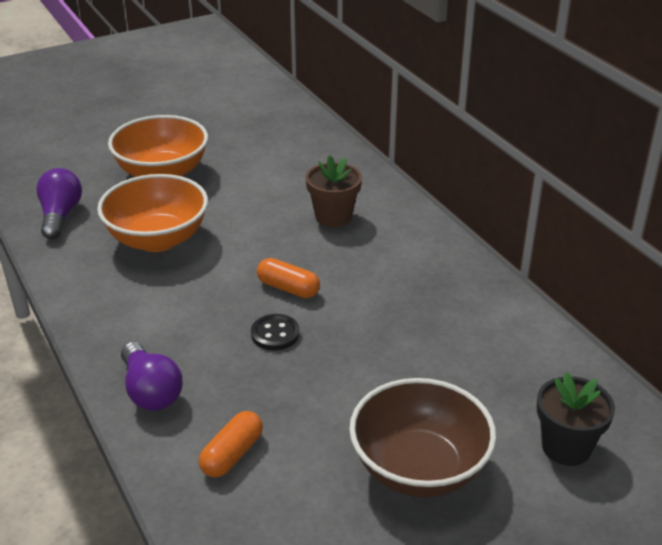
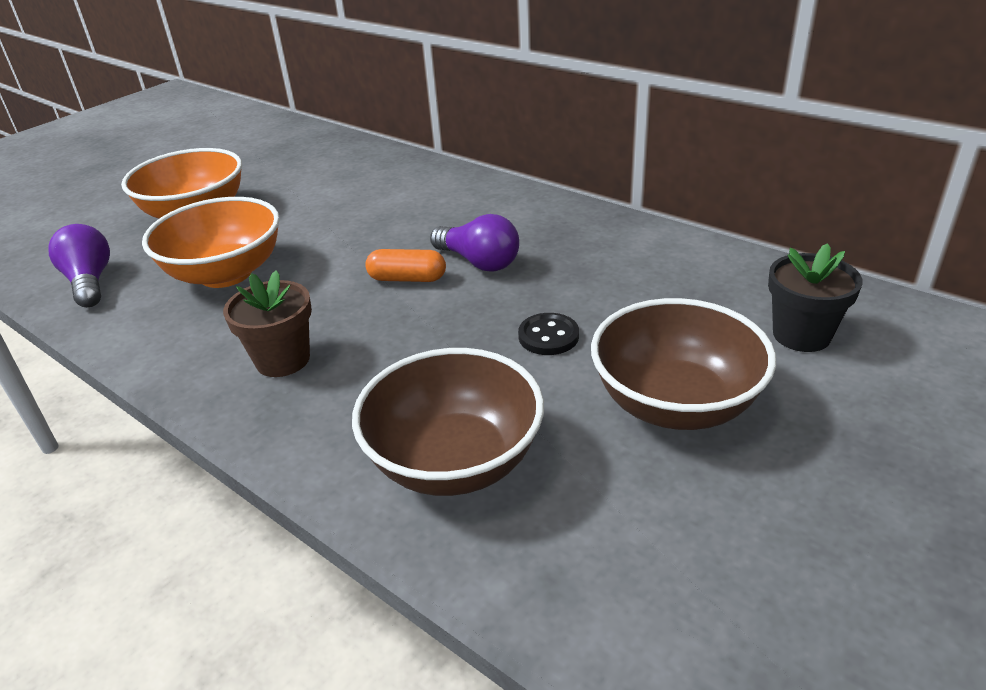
camera: 20 degrees left, 0 degrees up
purple light bulb [121,342,183,411] -> purple light bulb moved to [430,214,519,272]
orange capsule [199,411,263,477] -> brown bowl [352,348,544,496]
black button [251,314,300,350] -> black button moved to [518,313,579,355]
brown flower pot [305,155,362,227] -> brown flower pot moved to [223,270,312,377]

